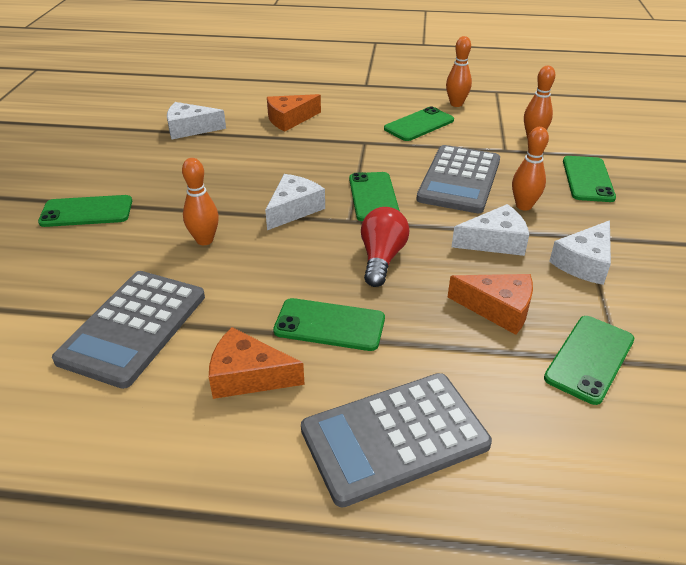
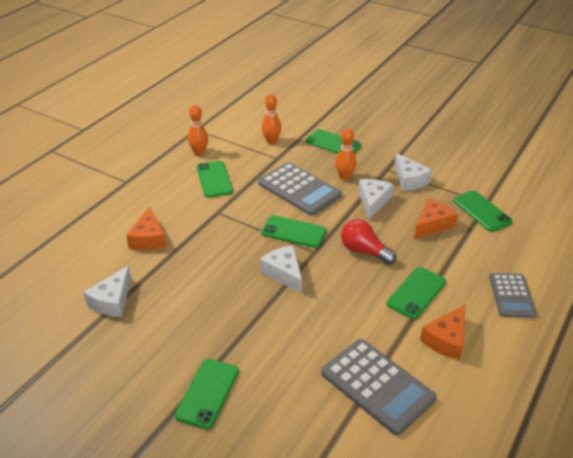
camera: 65 degrees left, 0 degrees up
orange bowling pin [182,158,219,245] -> none
grey calculator [301,373,492,508] -> grey calculator [489,273,536,318], size x0.64

